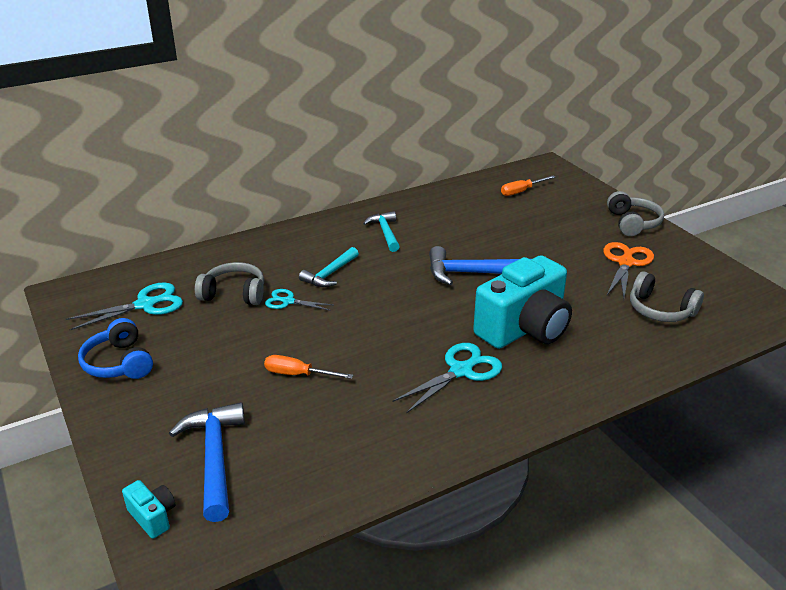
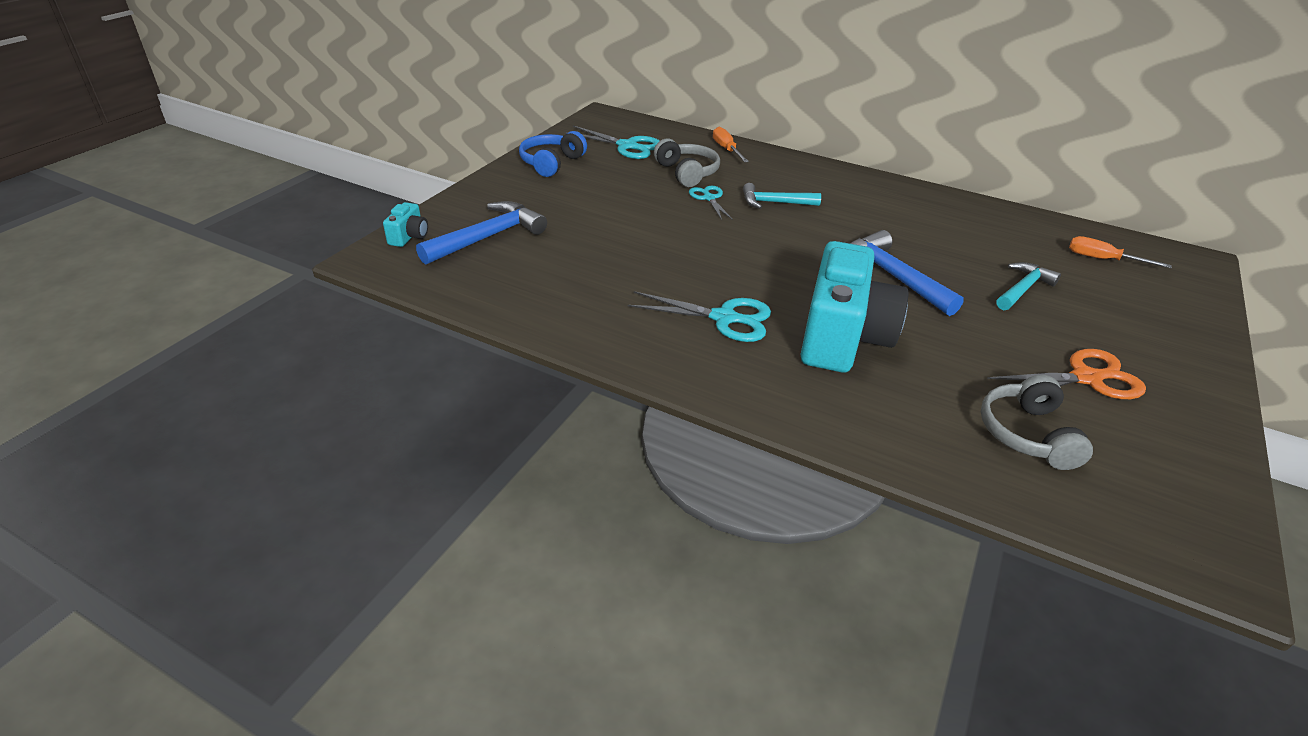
camera: 55 degrees right, 5 degrees up
orange screwdriver [264,355,354,379] -> orange screwdriver moved to [713,127,749,162]
turquoise hammer [363,211,400,252] -> turquoise hammer moved to [997,262,1061,310]
turquoise camera [473,255,572,349] -> turquoise camera turned 90 degrees counterclockwise [800,241,908,372]
grey headphones [607,191,664,236] -> none

